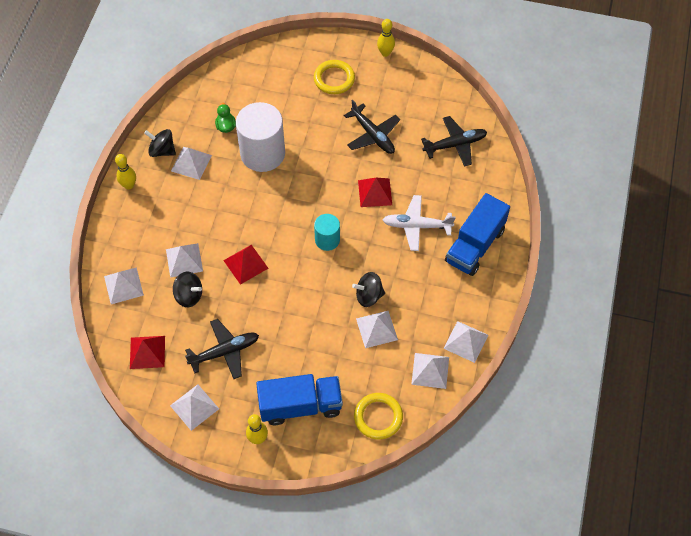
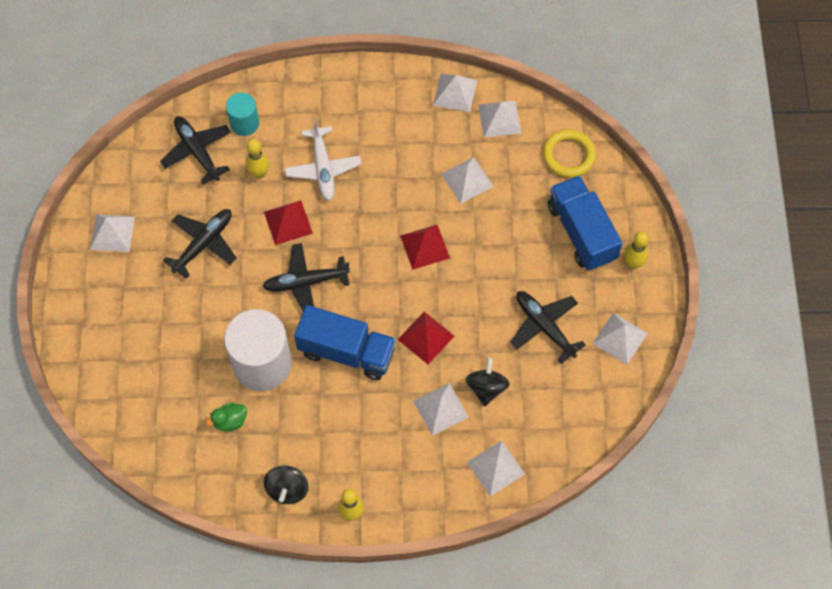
camera: 105 degrees left, 5 degrees up
red pyramid [130,336,165,369] -> red pyramid moved to [400,225,450,270]
white pyramid [171,147,212,180] -> white pyramid moved to [90,214,135,252]
yellow ring [314,60,355,94] -> none
turquoise cylinder [314,214,340,251] -> turquoise cylinder moved to [226,92,259,136]
black spinning top [352,272,385,307] -> none
yellow bowling pin [377,19,395,57] -> yellow bowling pin moved to [246,139,269,179]
blue truck [445,193,510,276] -> blue truck moved to [294,305,396,380]
none -> black plane [262,243,350,311]

